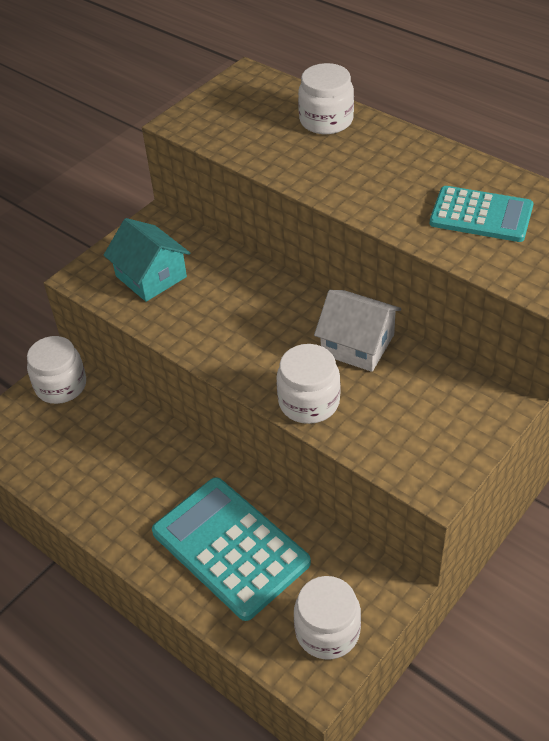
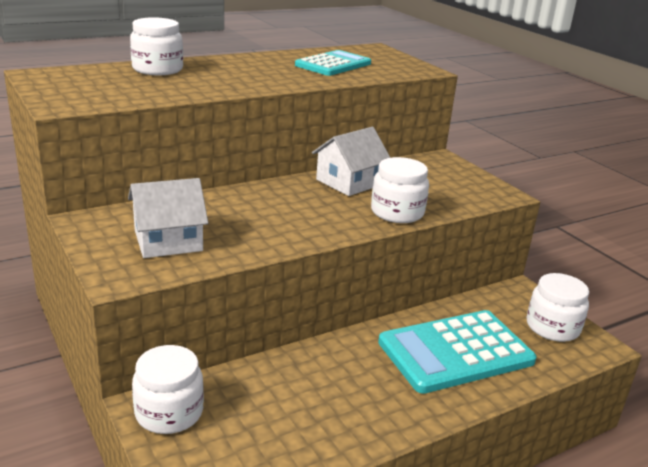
camera: 75 degrees left, 20 degrees down
turquoise house [104,218,190,302] -> white house [128,178,208,258]

